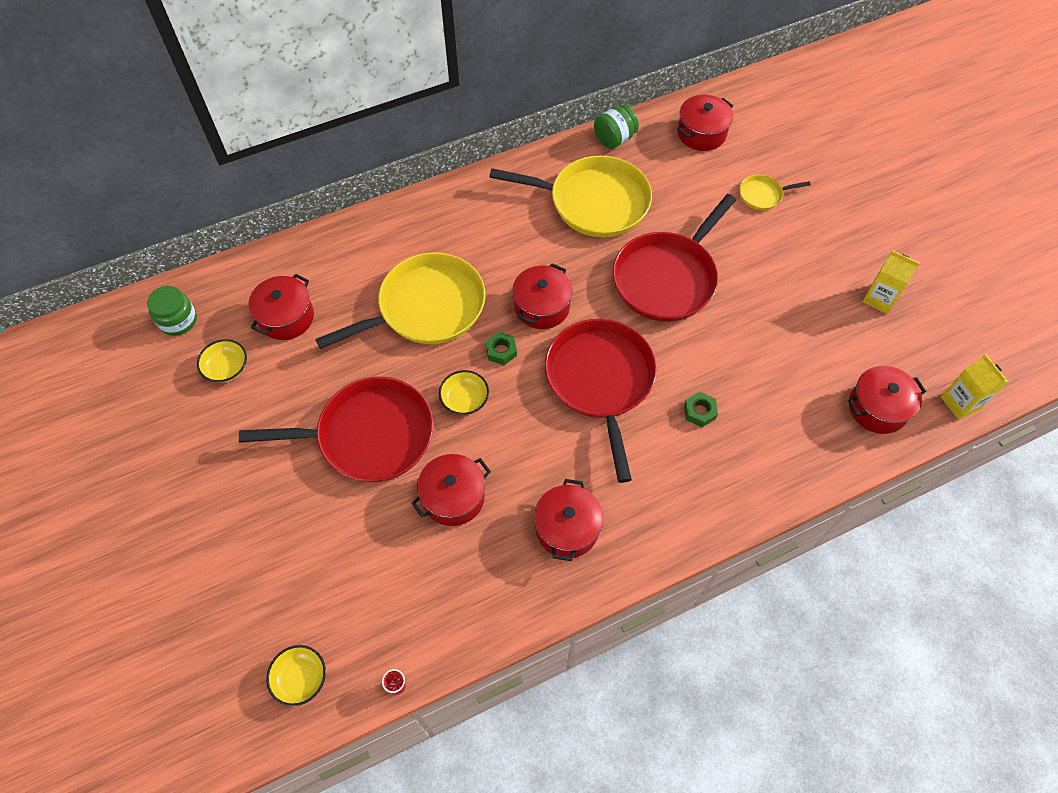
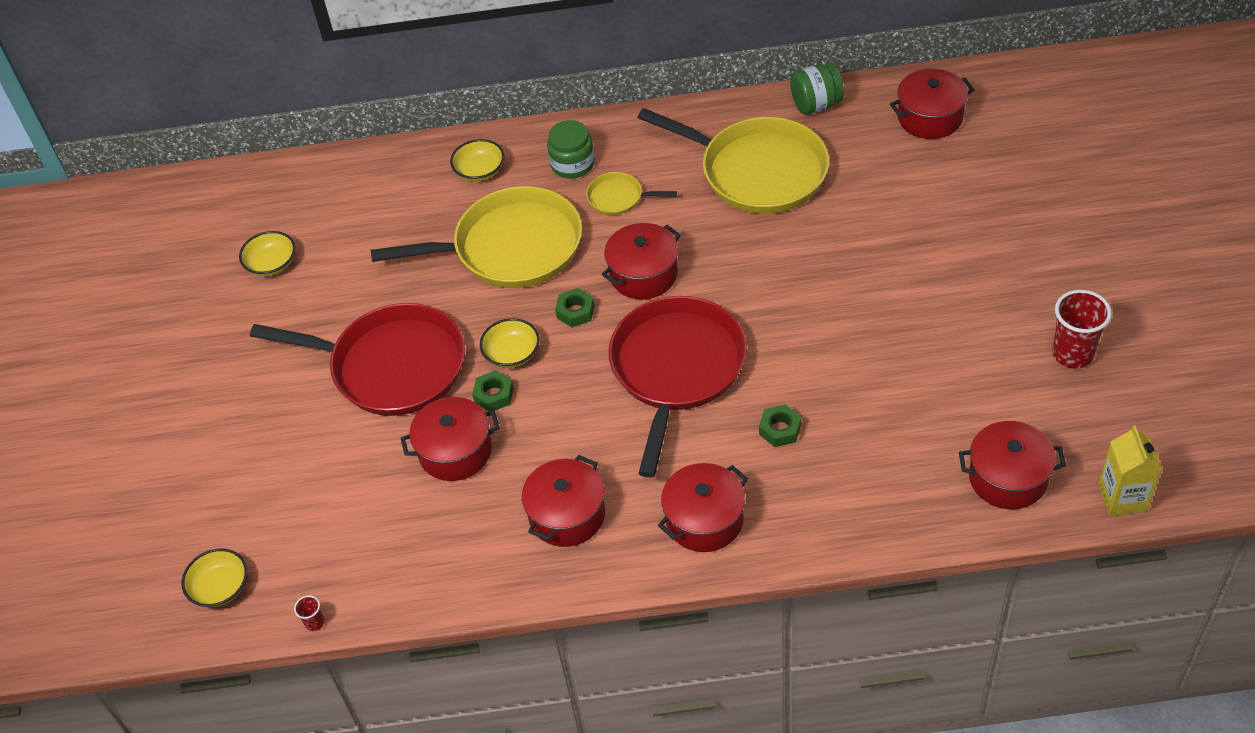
camera: 25 degrees right, 10 degrees down
green jar [147,286,197,336] -> green jar moved to [547,120,595,178]
red pot [248,274,314,340] -> red pot moved to [658,463,748,552]
red pan [613,194,736,322] -> none
yellow pan [739,175,811,210] -> yellow pan moved to [586,172,677,215]
yellow carton [862,250,920,314] -> red cup [1052,290,1112,368]
none -> yellow bowl [450,139,504,182]
none -> green nut [472,370,514,412]

